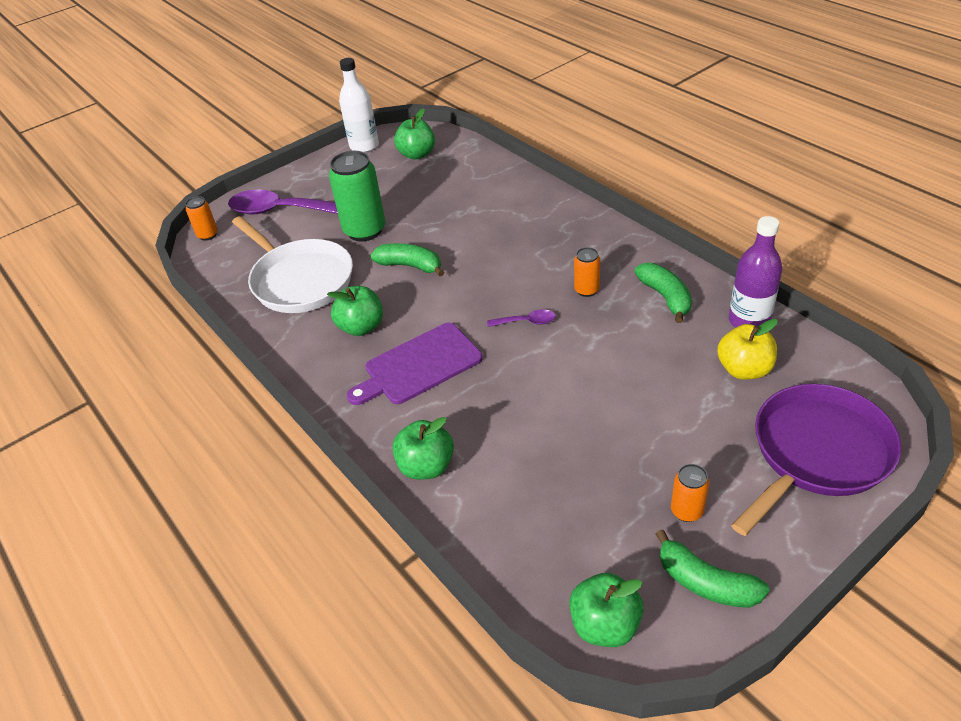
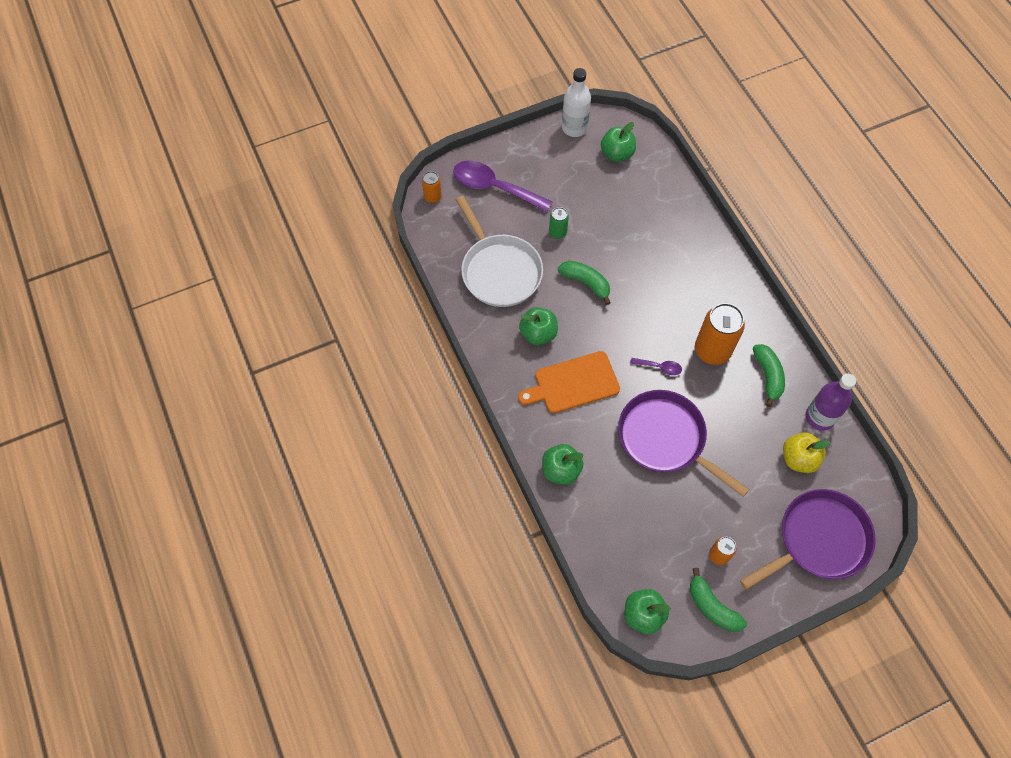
camera: 10 degrees right, 20 degrees up
green can [329,151,385,241] -> green can [549,207,569,239], size x0.51
purple cutting board [347,323,483,405] -> orange cutting board [518,351,620,413]
orange can [574,247,600,297] -> orange can [695,303,745,365], size x1.96
none -> purple pan [618,390,749,497]

